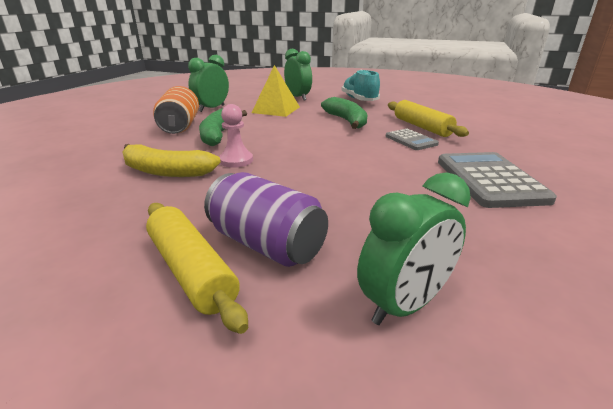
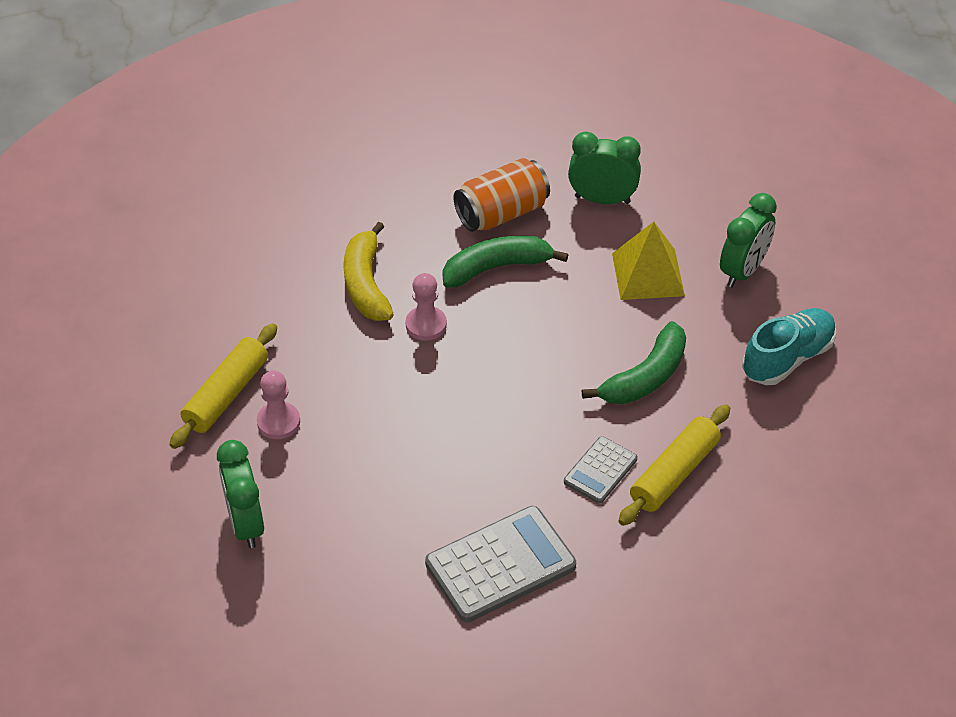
camera: 65 degrees right, 20 degrees up
purple can [204,172,328,267] -> pink pawn [257,371,300,439]
green clock [357,172,471,325] -> green clock turned 45 degrees clockwise [217,440,264,548]

